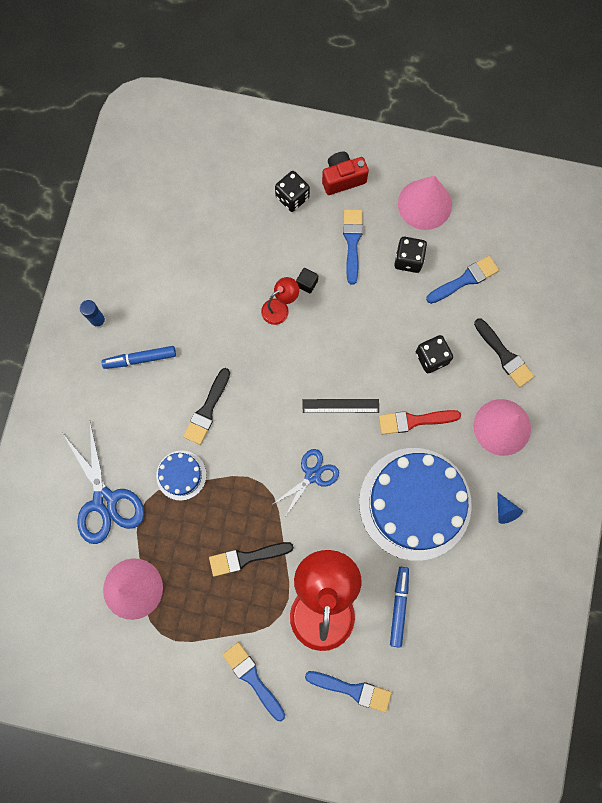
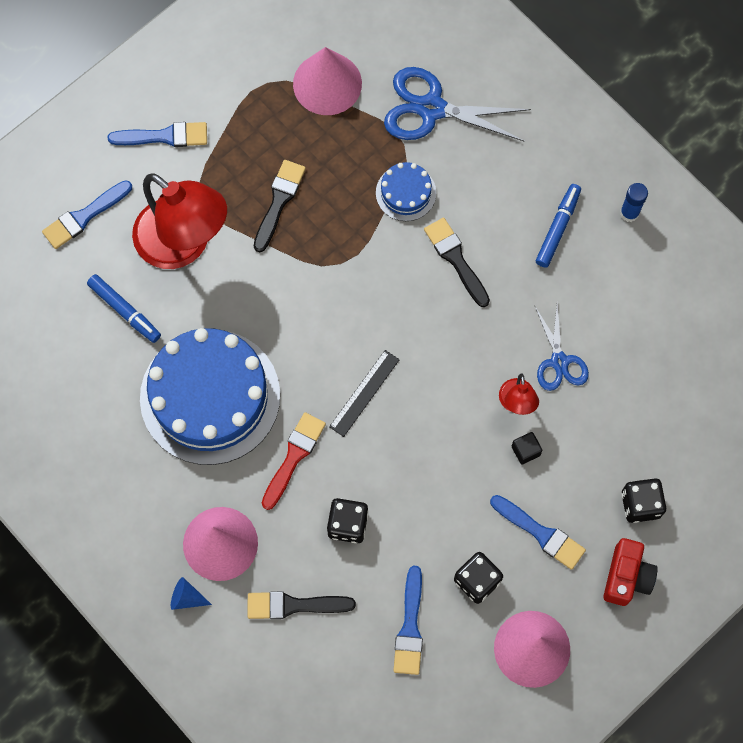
camera: 125 degrees right, 5 degrees down
blue scissors [273,449,339,517] -> blue scissors moved to [534,304,589,391]
blue cone [497,492,523,524] -> blue cone moved to [171,577,212,610]

